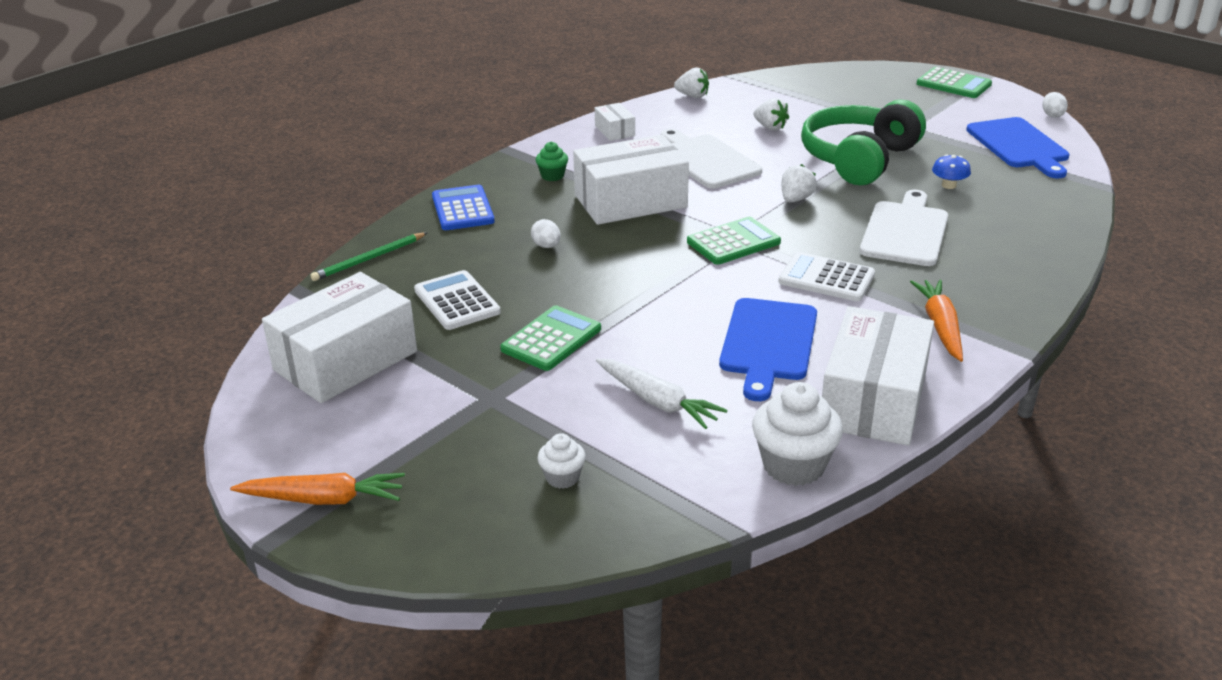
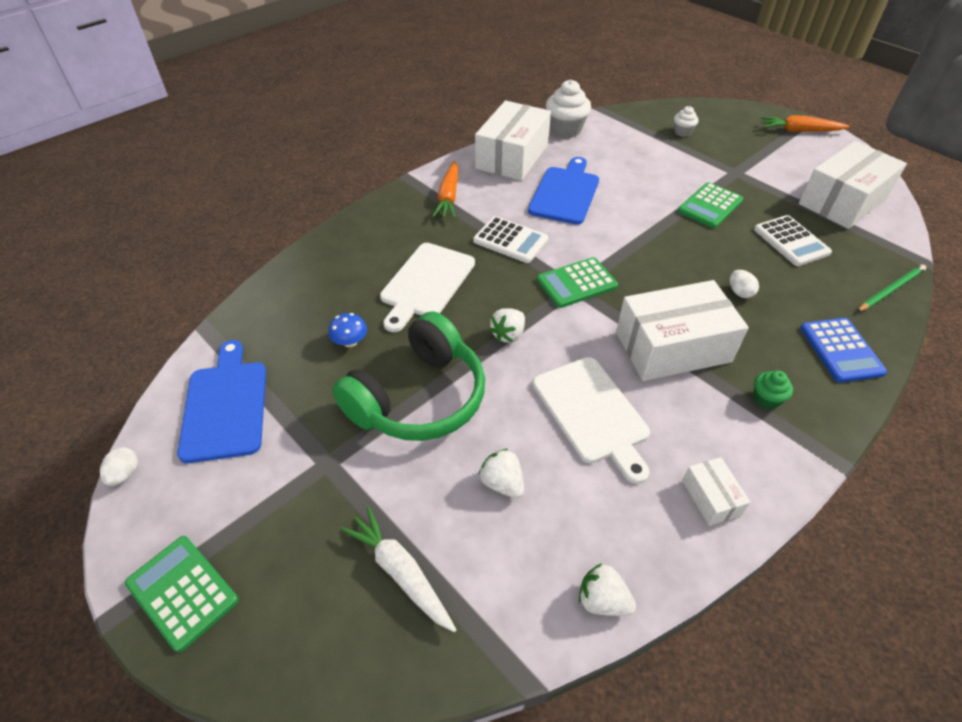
camera: 175 degrees left, 15 degrees up
white carrot [596,359,728,429] -> white carrot moved to [341,507,457,632]

